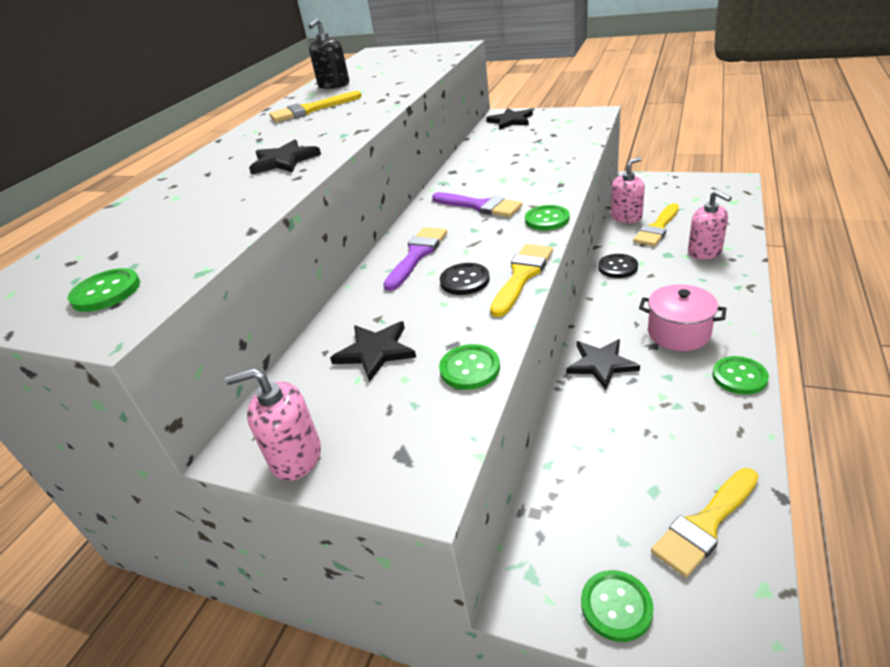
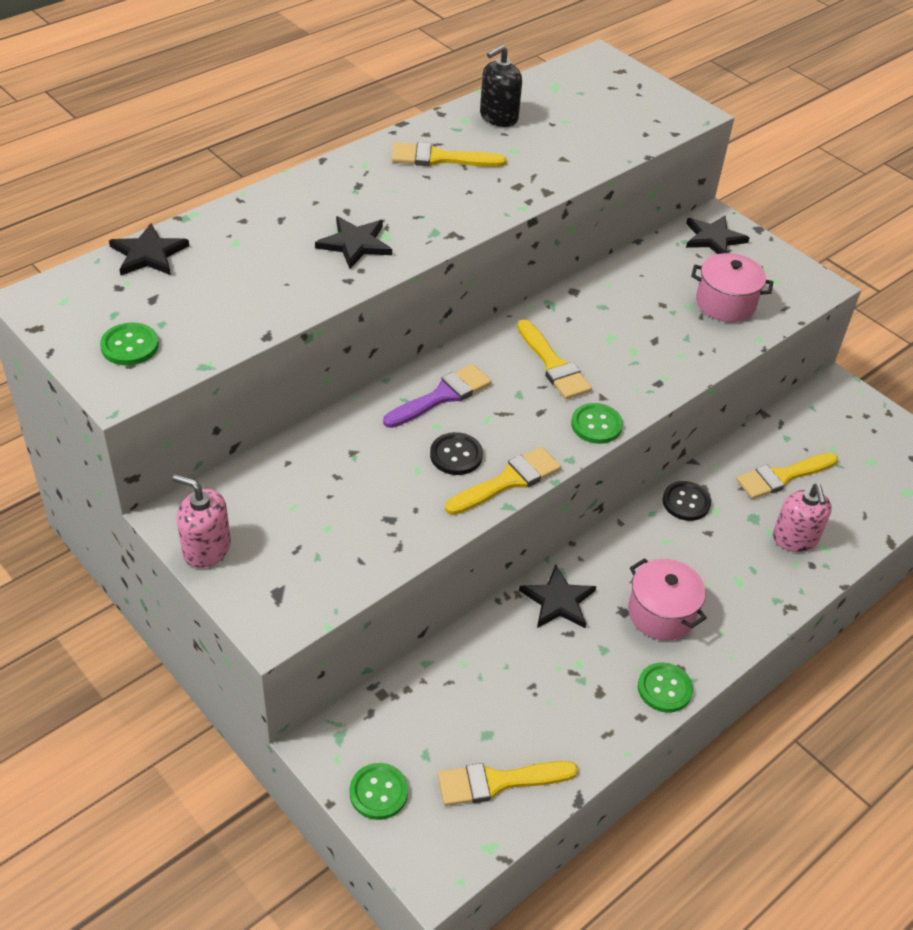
camera: 20 degrees right, 10 degrees up
black star [330,321,416,382] -> black star moved to [109,223,189,275]
purple brush [432,192,522,217] -> yellow brush [517,319,592,399]
green button [439,344,500,390] -> none
pink soap dispenser [611,157,645,223] -> none
none -> pink pot [691,253,773,322]

